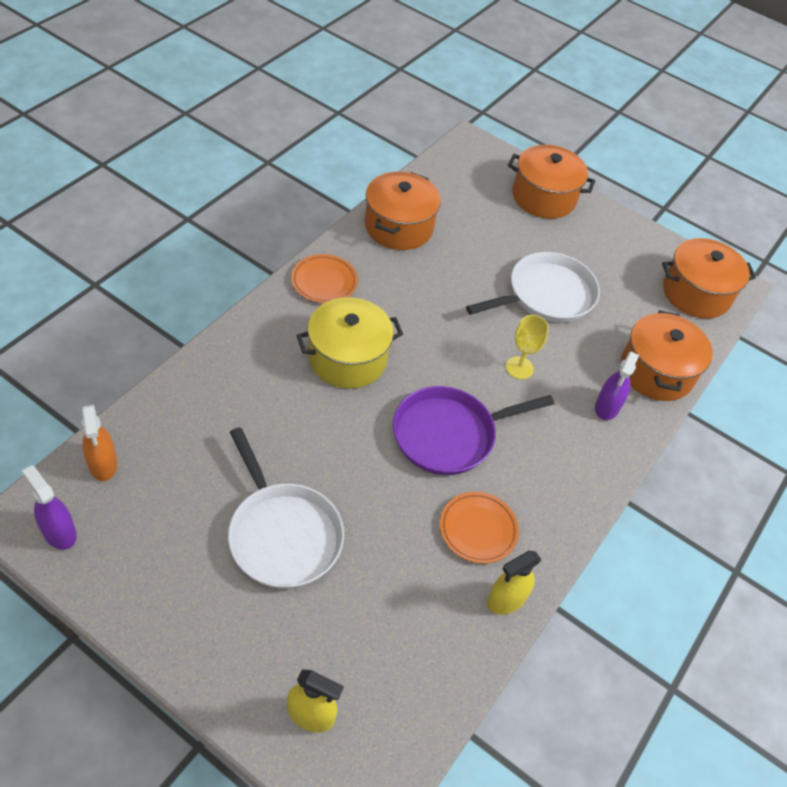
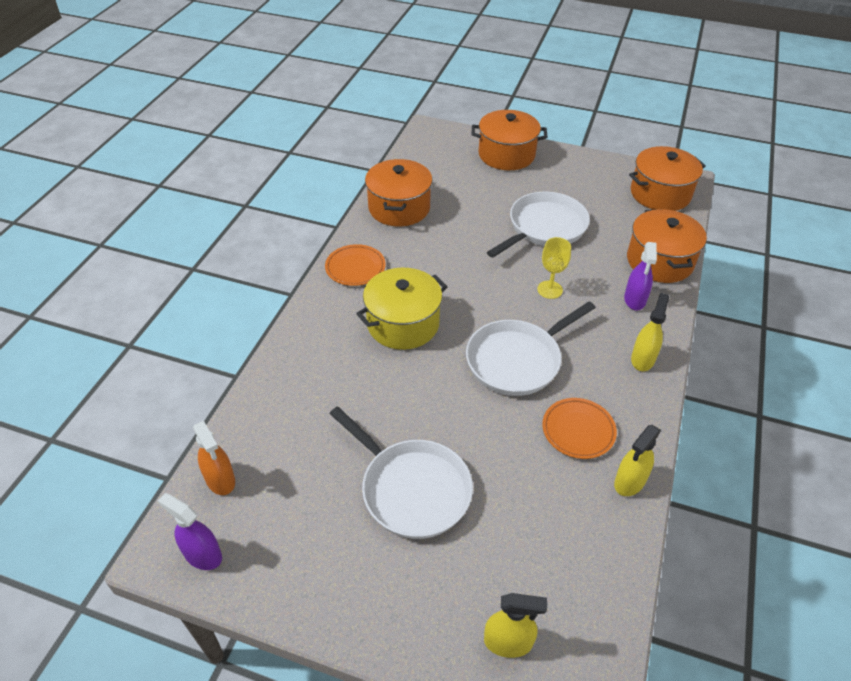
camera: 10 degrees left, 5 degrees down
purple pan [393,386,554,475] -> white pan [466,301,596,396]
none -> yellow spray bottle [631,293,669,371]

